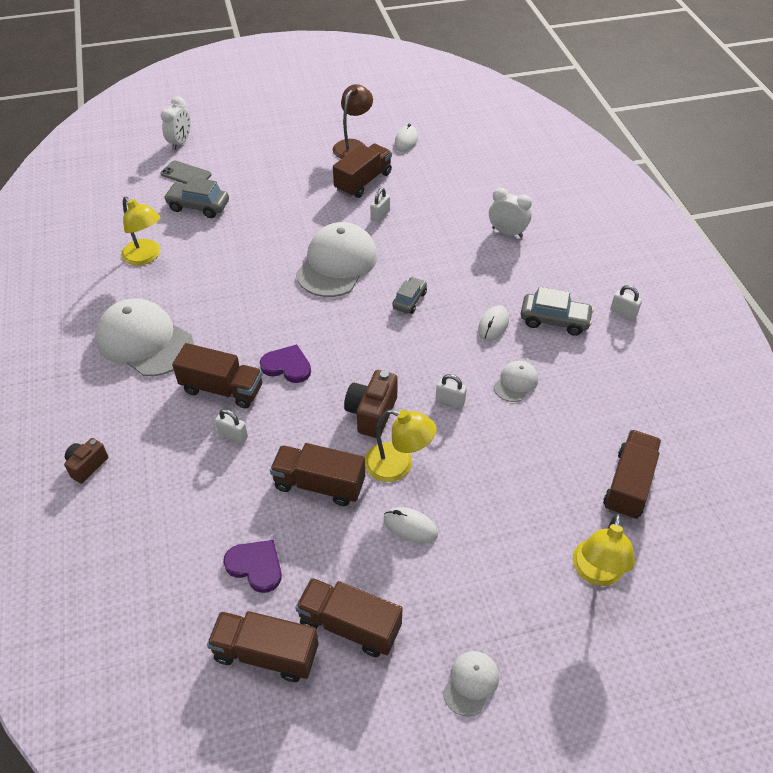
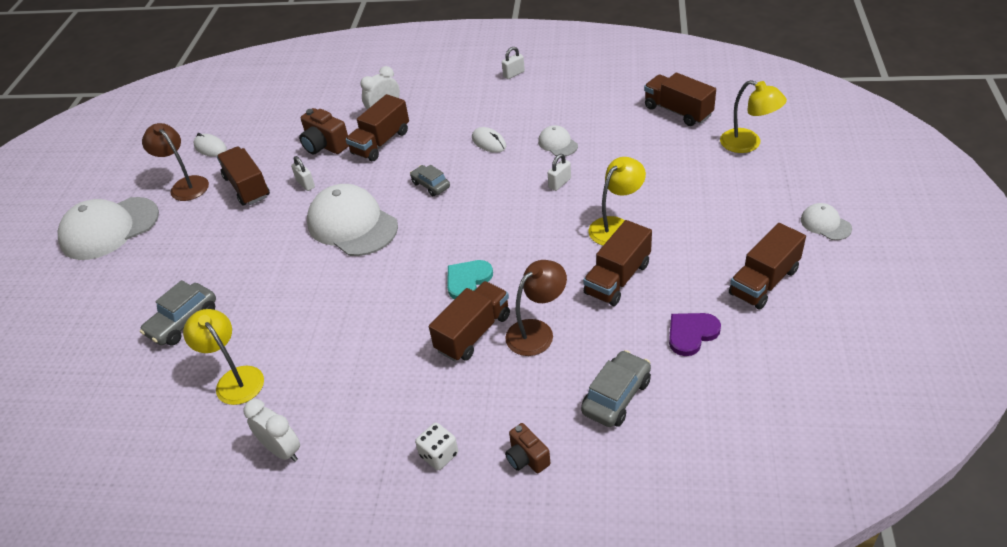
camera: 65 degrees left, 5 degrees down
white cap [95,298,194,376] -> white cap moved to [58,197,159,260]
yellow lamp [121,196,161,265] -> yellow lamp turned 105 degrees counterclockwise [183,309,264,405]
grey phone [160,161,212,184] -> none
white clock [161,96,191,150] -> white clock moved to [244,399,300,462]
brown truck [207,611,318,682] -> brown truck moved to [346,94,409,161]
white padlock [215,409,248,444] -> brown lamp [505,260,567,356]
purple heart [260,344,311,383] -> turquoise heart [447,260,493,299]
brown camera [344,370,398,438] -> brown camera moved to [299,108,349,154]
white mouse [384,507,438,544] -> none
grey car [521,287,594,336] -> grey car moved to [581,350,651,427]
none -> white dice [415,422,458,470]

